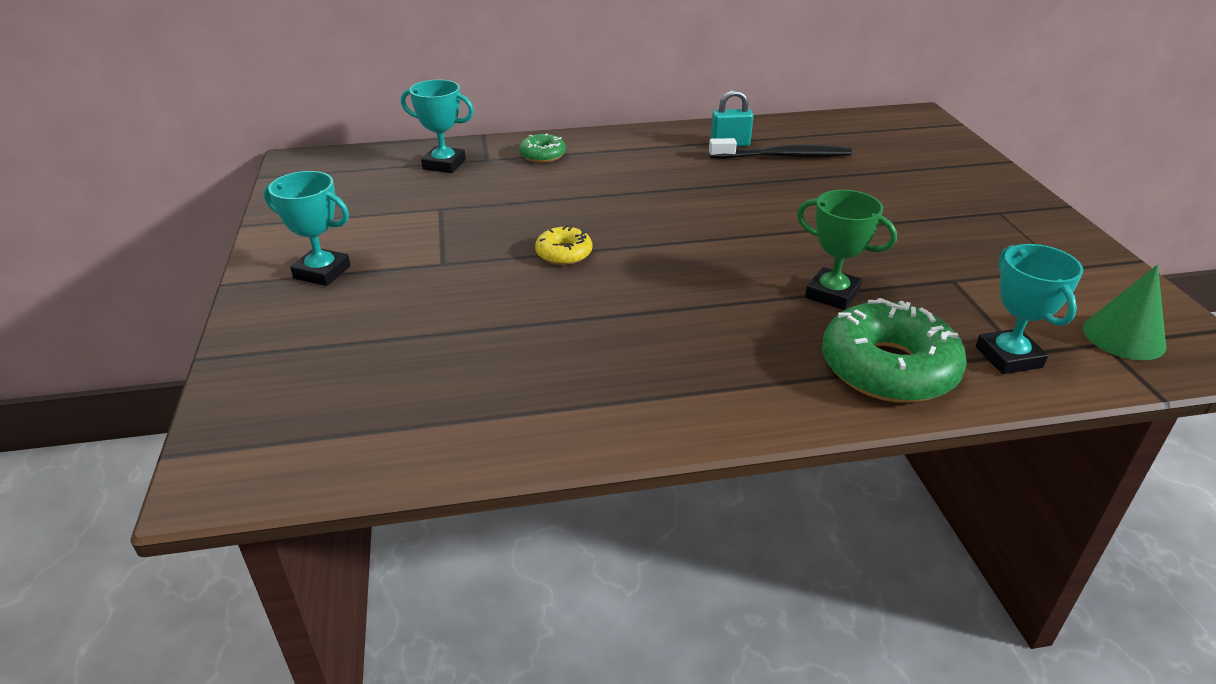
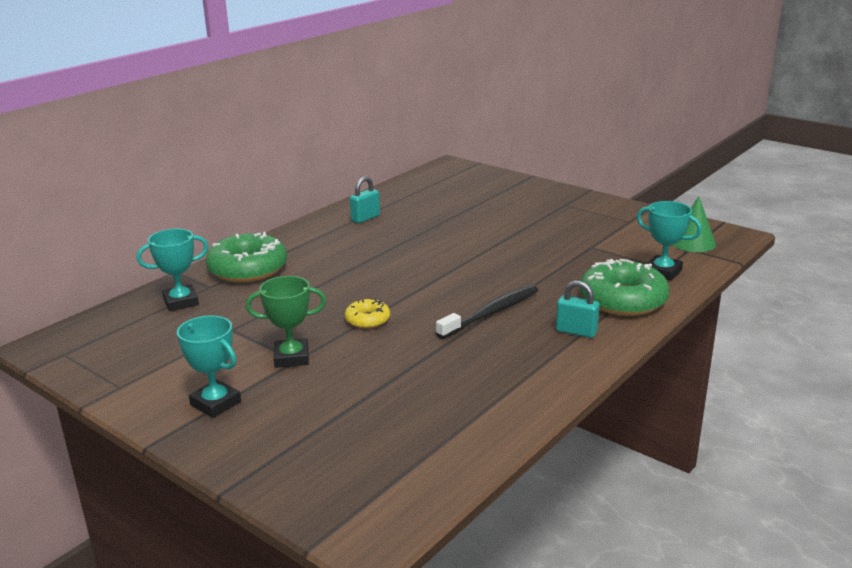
camera: 40 degrees left, 10 degrees down
turquoise trophy [264,171,351,286] -> turquoise trophy turned 60 degrees clockwise [177,315,241,418]
green donut [519,133,566,163] -> green donut [205,232,287,282], size x1.97
black toothbrush [709,138,852,159] -> black toothbrush moved to [436,285,538,339]
green trophy [797,190,897,310] -> green trophy moved to [246,276,326,368]
none -> turquoise padlock [556,281,600,338]

